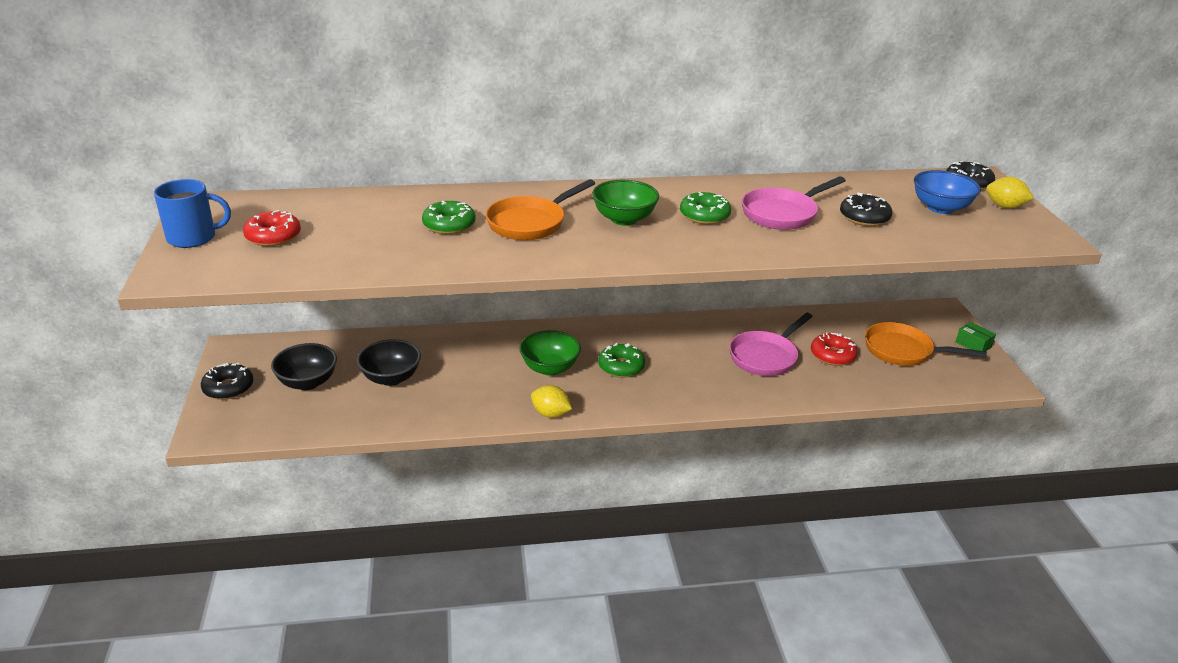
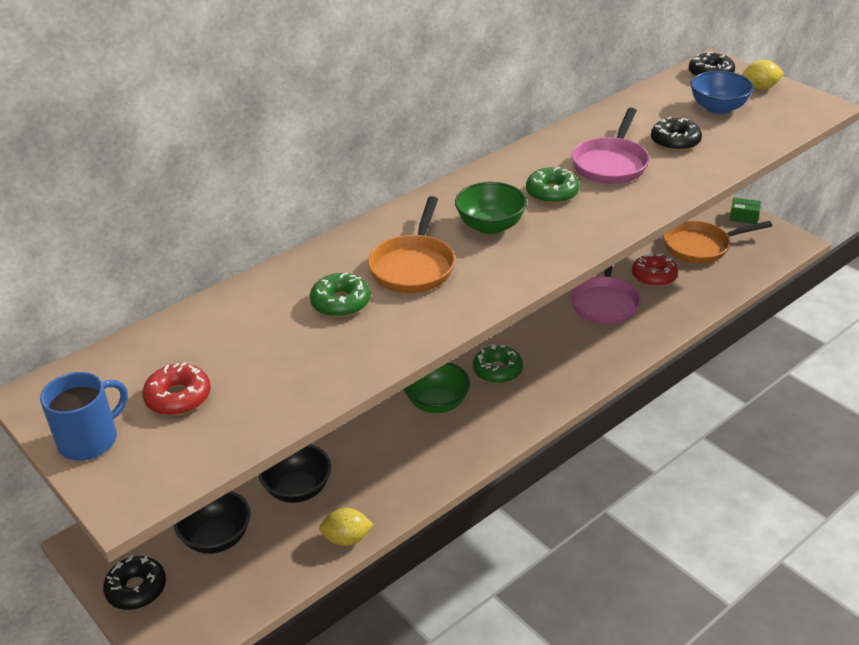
camera: 30 degrees left, 5 degrees up
yellow lemon [531,385,572,418] -> yellow lemon moved to [319,508,374,546]

